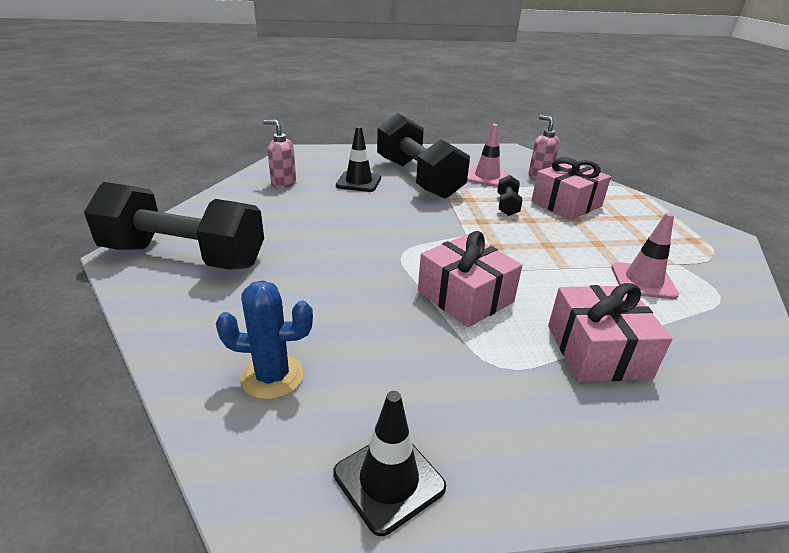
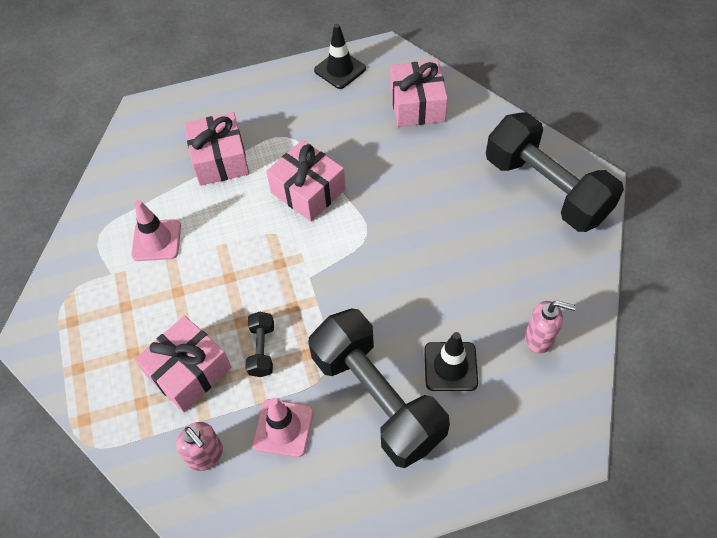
camera: 175 degrees right, 25 degrees up
black dumbbell [84,182,264,270] -> black dumbbell turned 45 degrees clockwise [486,112,624,232]
blue cactus [216,281,313,400] -> pink gift [390,60,448,127]

